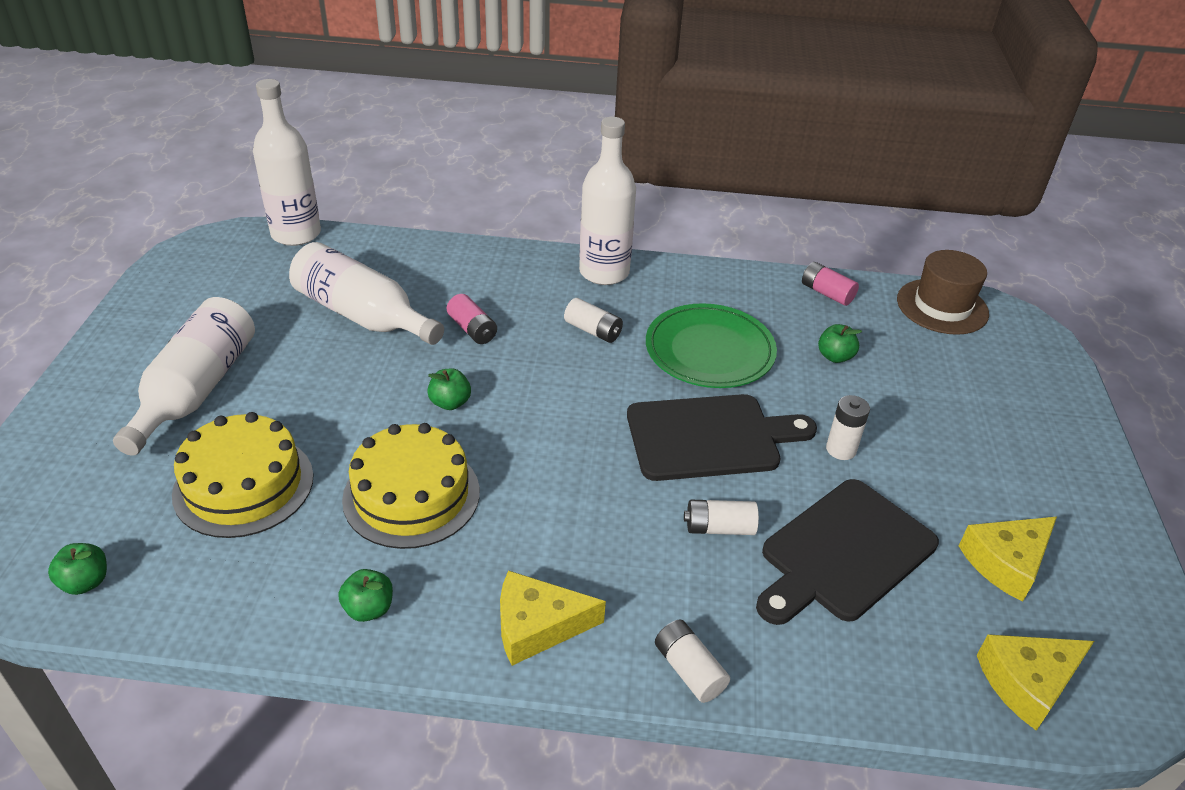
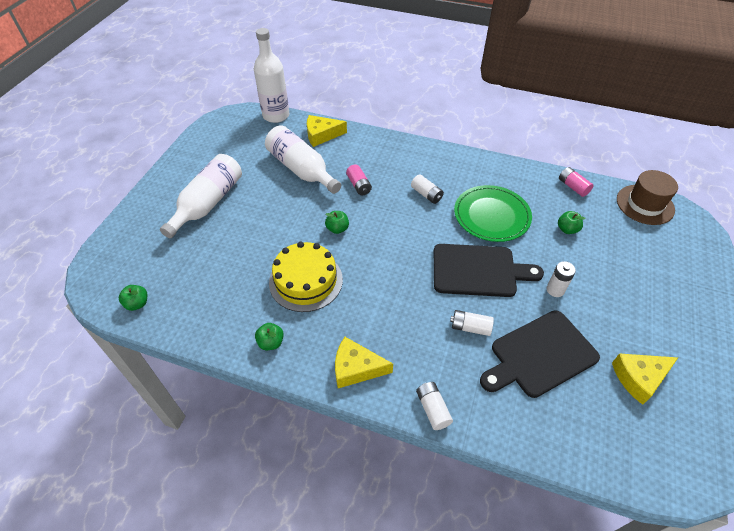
camera: 15 degrees right, 10 degrees up
yellow cake [172,412,314,538] -> none
white bottle [579,117,636,285] -> none
yellow cheese [977,634,1094,731] -> yellow cheese moved to [307,115,347,147]

